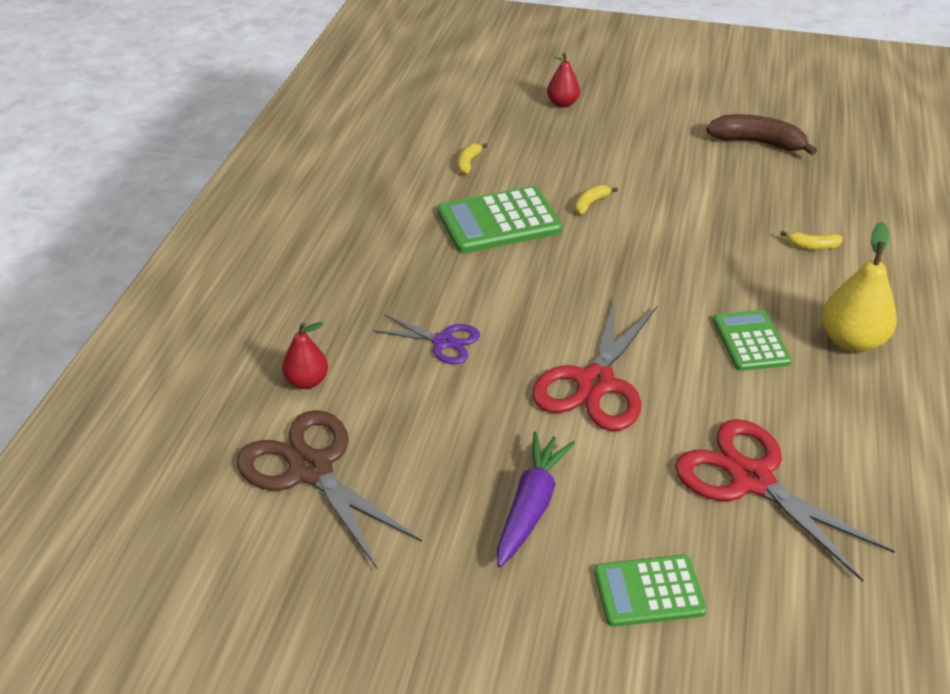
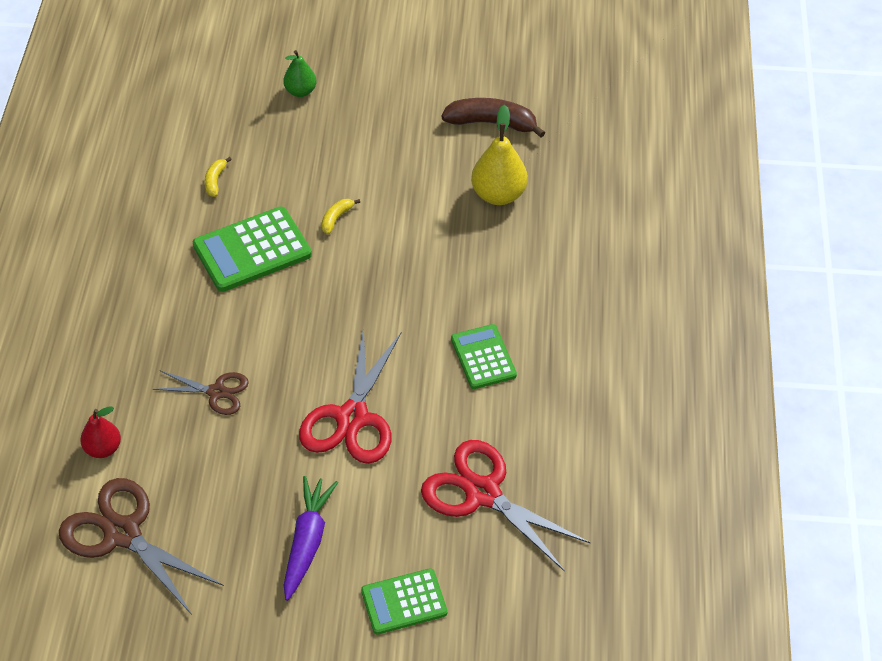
camera: 10 degrees left, 10 degrees up
purple scissors [373,314,480,364] -> brown scissors [153,370,249,415]
red pear [547,53,580,108] -> green pear [283,50,316,97]
yellow banana [780,230,843,250] -> none
yellow pear [822,222,897,352] -> yellow pear moved to [471,105,528,205]

